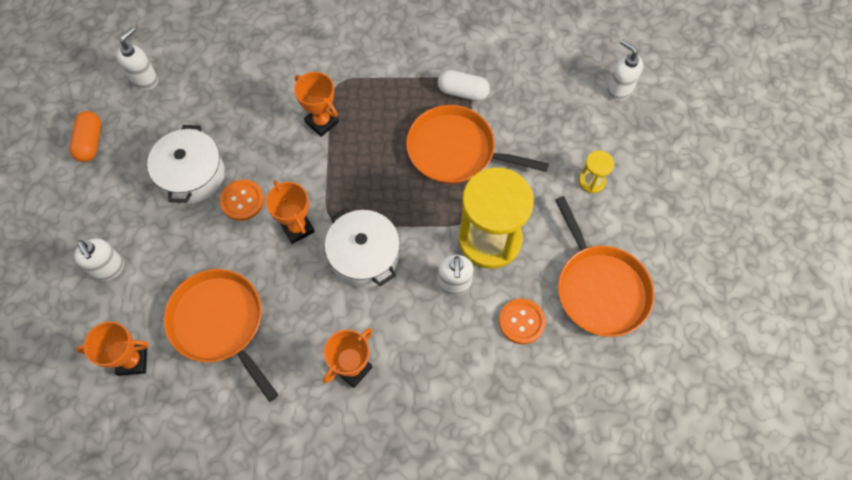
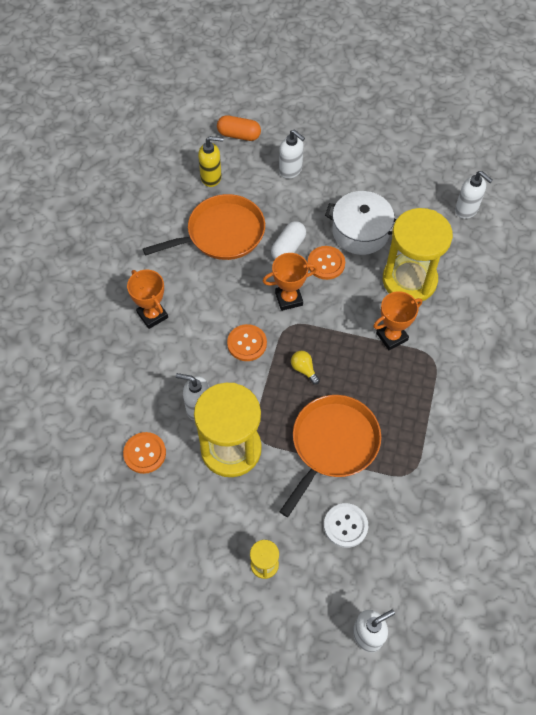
camera: 105 degrees right, 5 degrees down
orange capsule [70,111,101,162] -> orange capsule moved to [217,115,261,141]
white soap dispenser [74,238,124,281] -> white soap dispenser turned 120 degrees counterclockwise [279,130,305,179]
orange trophy [76,321,149,376] -> yellow soap dispenser [198,136,223,187]
white pot [325,208,400,288] -> orange button [227,324,267,361]
white capsule [438,70,490,101] -> white capsule moved to [271,221,306,259]
orange pan [555,196,654,337] -> none
none -> yellow light bulb [291,351,320,385]
none -> white button [324,503,368,548]
none -> yellow hourglass [383,208,453,303]

